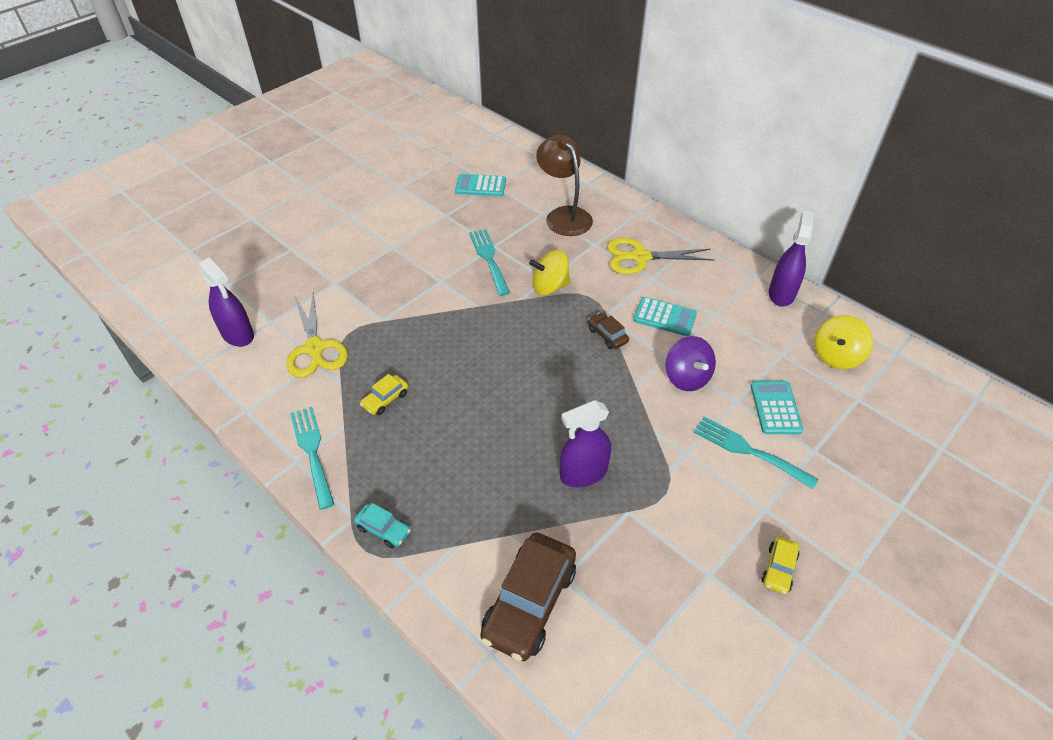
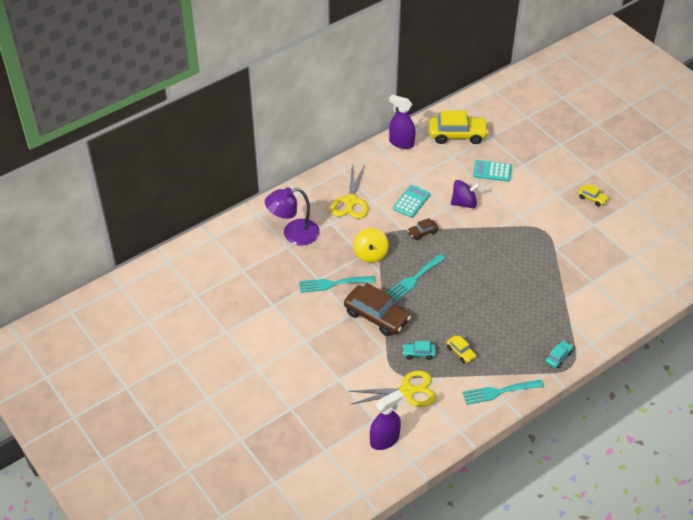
camera: 80 degrees left, 0 degrees up
turquoise calculator [455,174,506,197] -> none
brown car [480,533,576,661] -> brown car moved to [344,283,411,336]
brown lamp [536,135,593,236] -> purple lamp [265,187,320,245]
purple spray bottle [560,400,611,487] -> none
turquoise fork [694,417,818,489] -> turquoise fork moved to [387,254,446,301]
yellow spinning top [814,315,873,369] -> yellow car [429,110,489,144]
none -> turquoise car [403,341,436,360]

